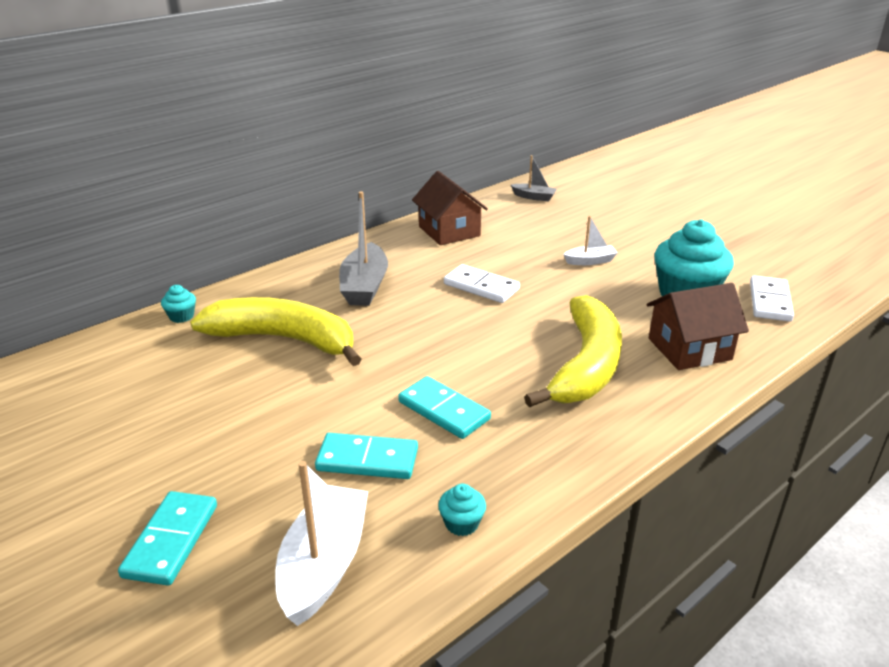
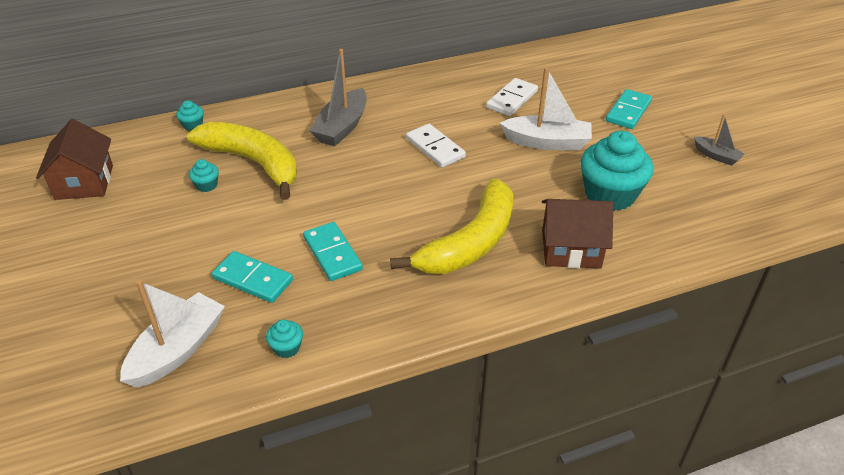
camera: 20 degrees right, 10 degrees up
turquoise domino [118,491,217,586] -> turquoise domino moved to [606,89,652,129]
brown house [412,171,488,245] -> brown house moved to [36,119,113,200]
grey boat [511,155,557,201] -> grey boat moved to [694,114,745,166]
white boat [563,216,618,265] -> white boat [500,67,592,150], size x1.81
white domino [750,276,794,322] -> white domino moved to [486,78,538,116]
none -> turquoise cupcake [189,159,219,192]

